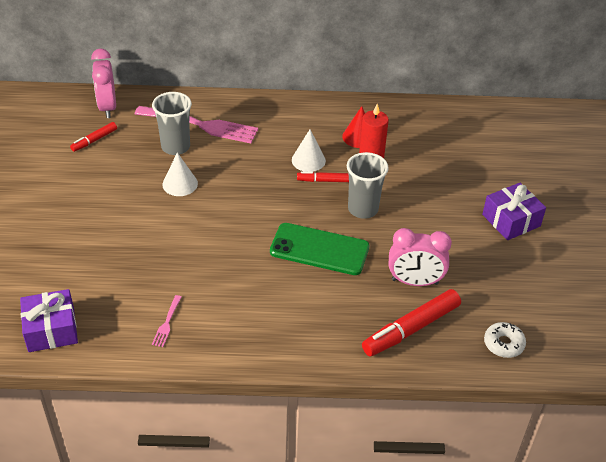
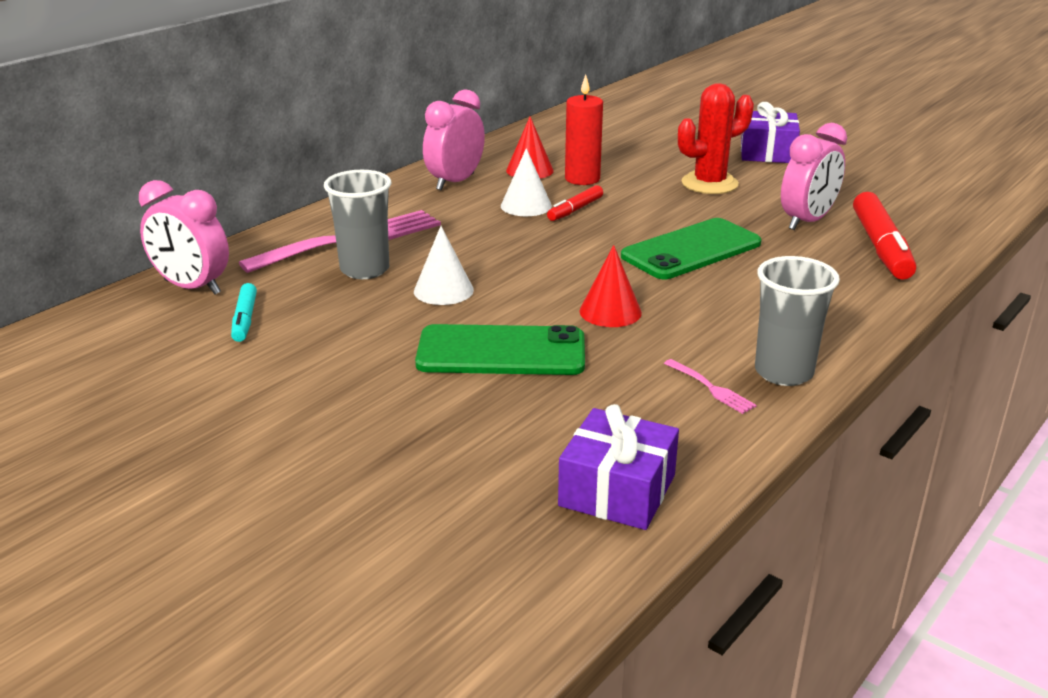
camera: 50 degrees left, 15 degrees down
red marker [70,122,117,152] -> turquoise marker [231,283,257,342]
grey cup [347,152,389,219] -> grey cup moved to [755,256,840,386]
white donut [484,322,526,358] -> none
none -> green phone [415,324,585,375]
none -> pink clock [423,89,485,191]
none -> red cone [580,245,642,327]
none -> red cactus [678,83,754,194]

